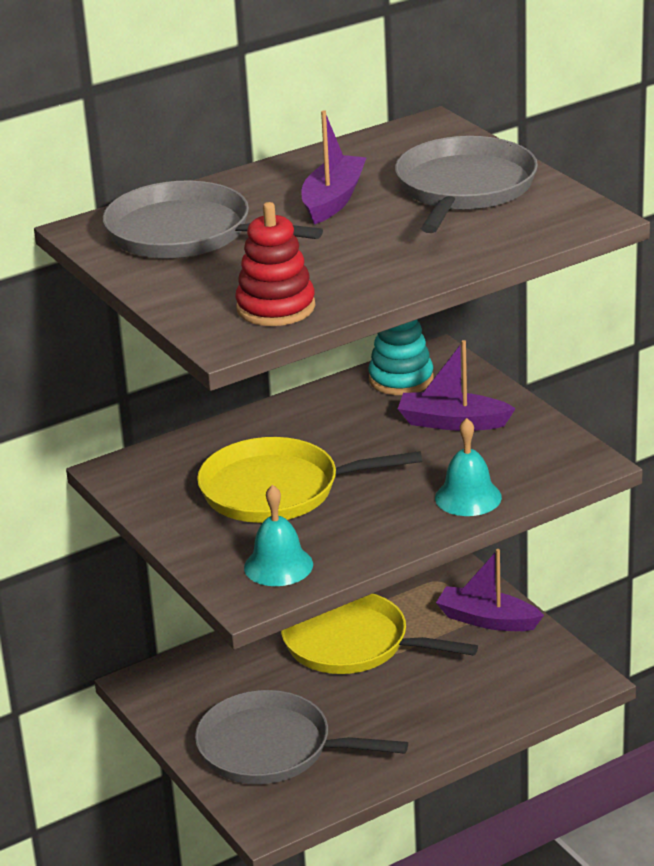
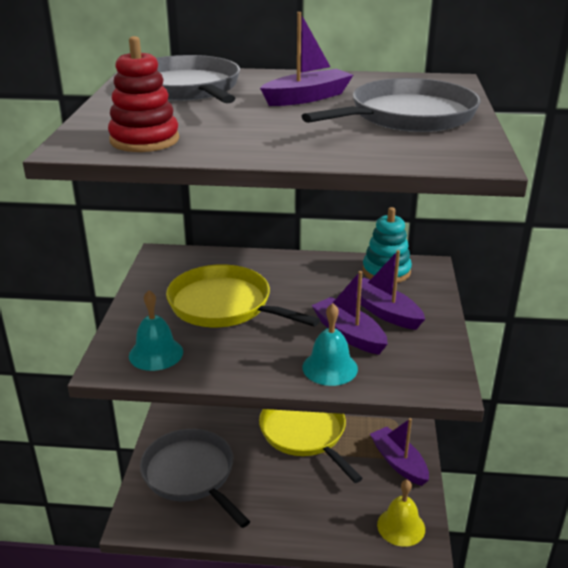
camera: 35 degrees right, 0 degrees up
none -> purple boat [312,271,388,355]
none -> yellow bell [377,480,425,547]

